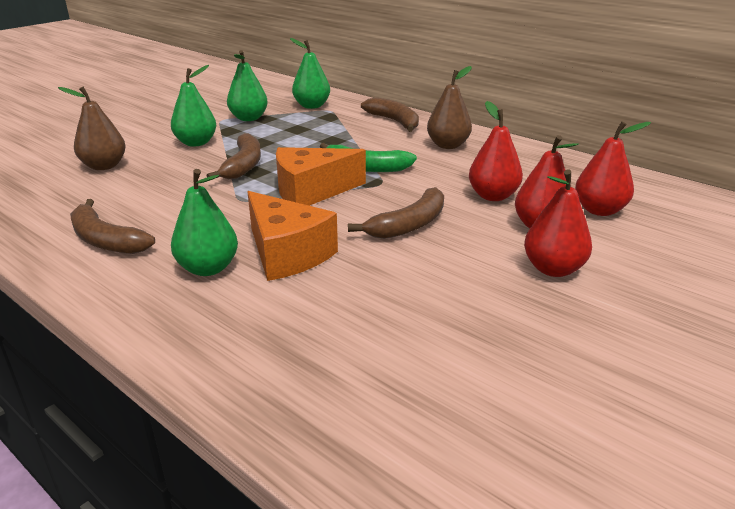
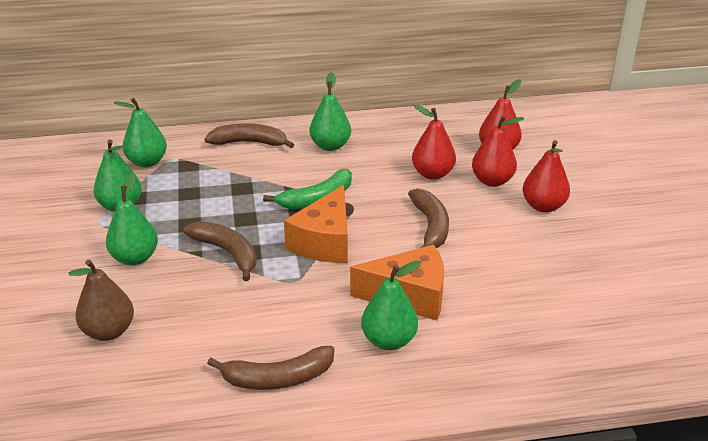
camera: 50 degrees left, 5 degrees up
brown pear [427,66,472,149] -> green pear [310,72,351,151]

